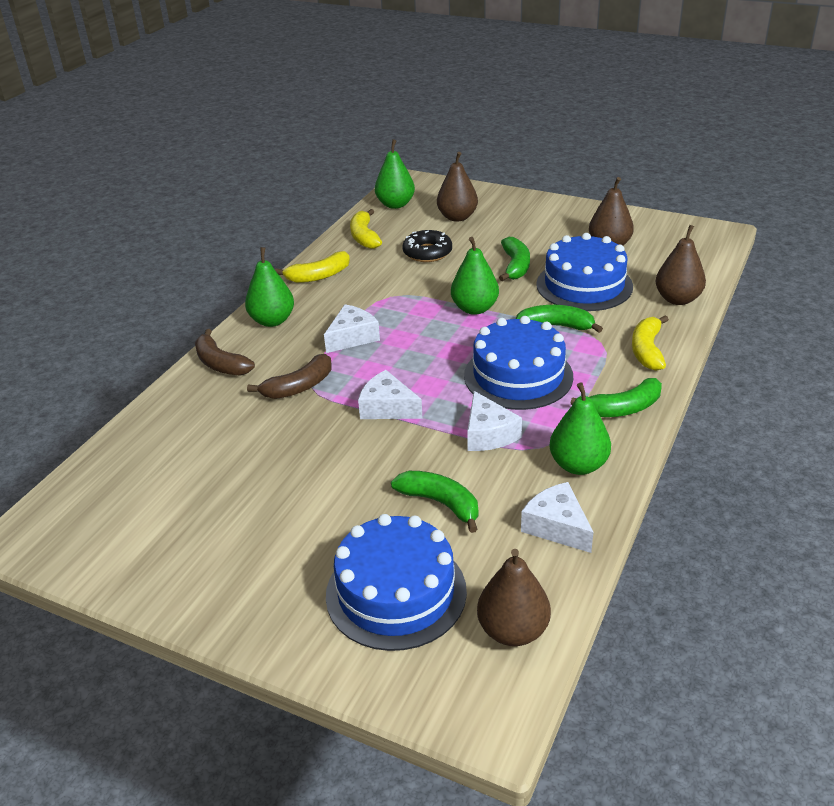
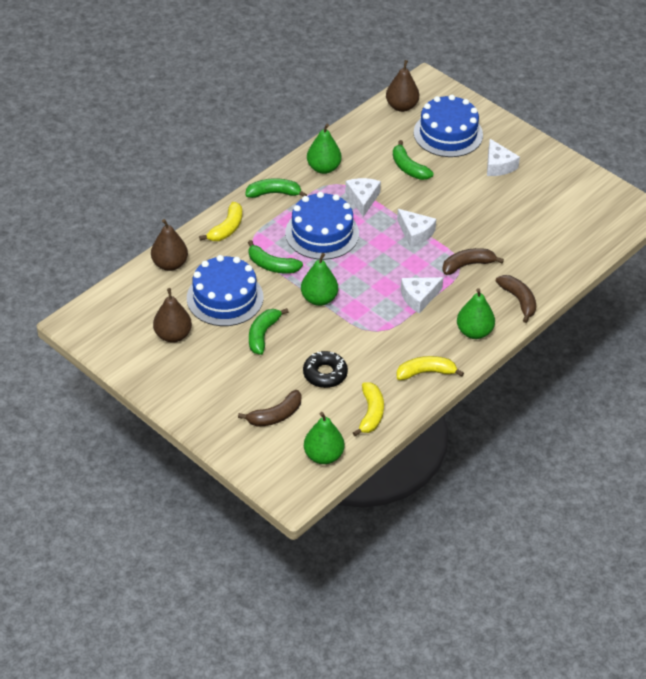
camera: 165 degrees left, 10 degrees up
brown pear [437,152,478,222] -> brown banana [238,390,301,427]
white cheese [521,482,593,553] -> white cheese moved to [487,139,520,176]

